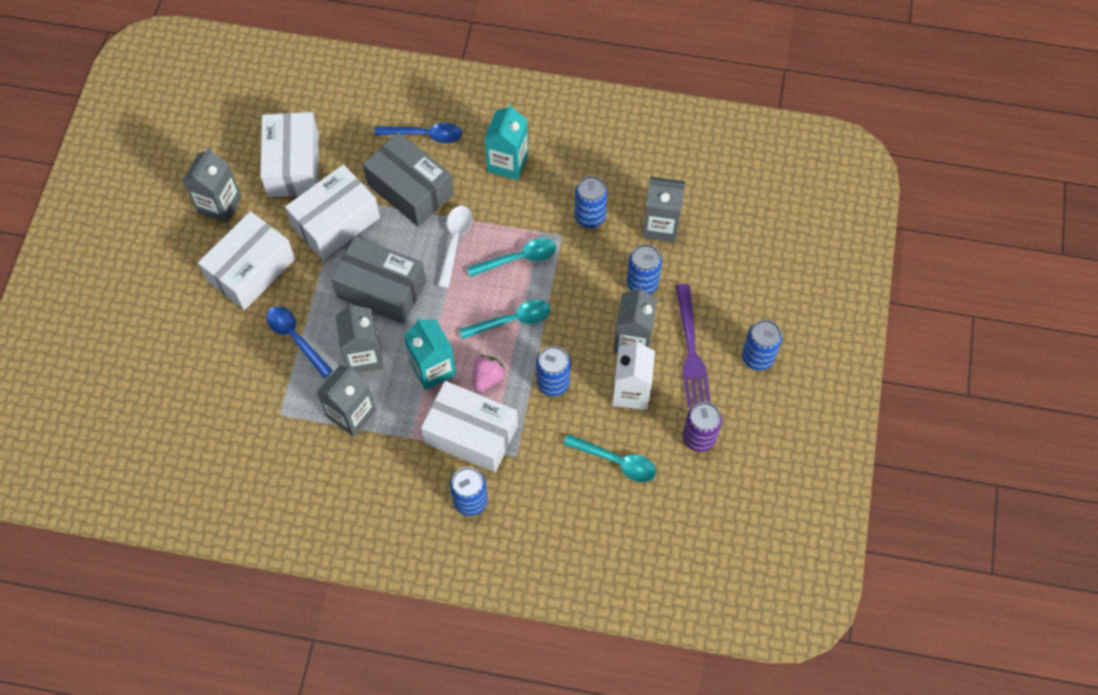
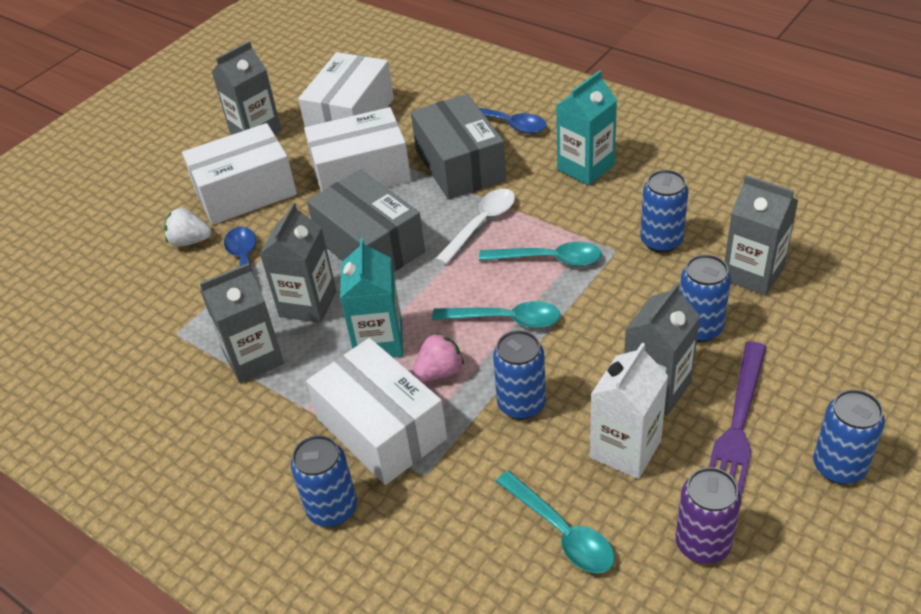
camera: 30 degrees right, 20 degrees down
none -> white strawberry [164,208,212,247]

